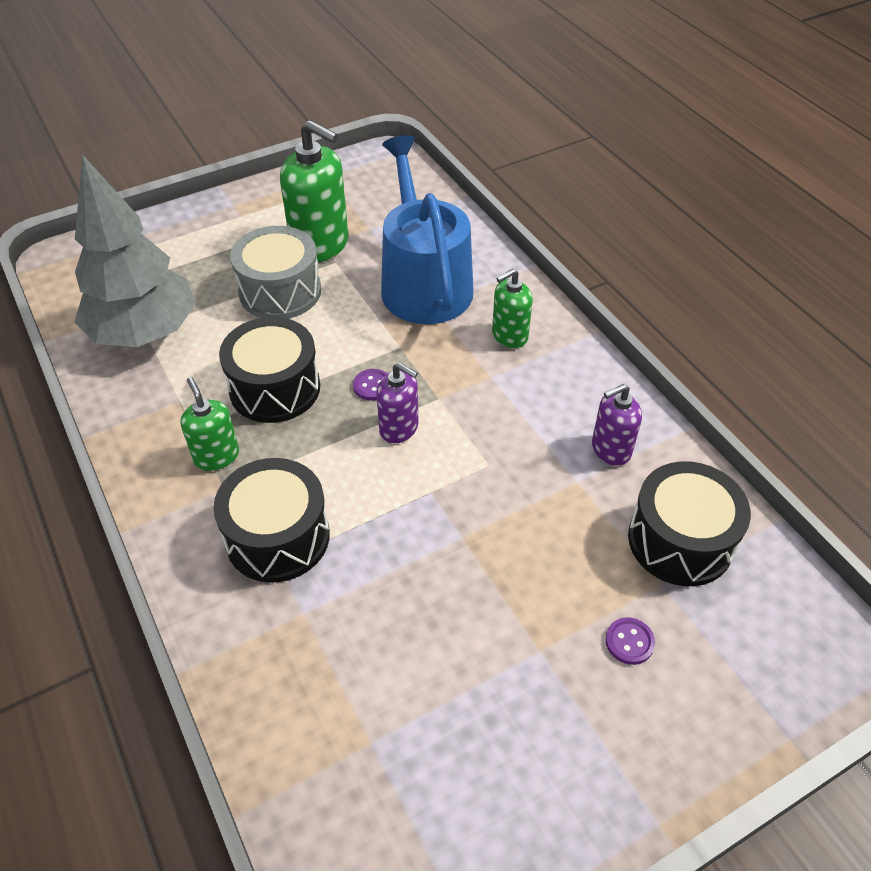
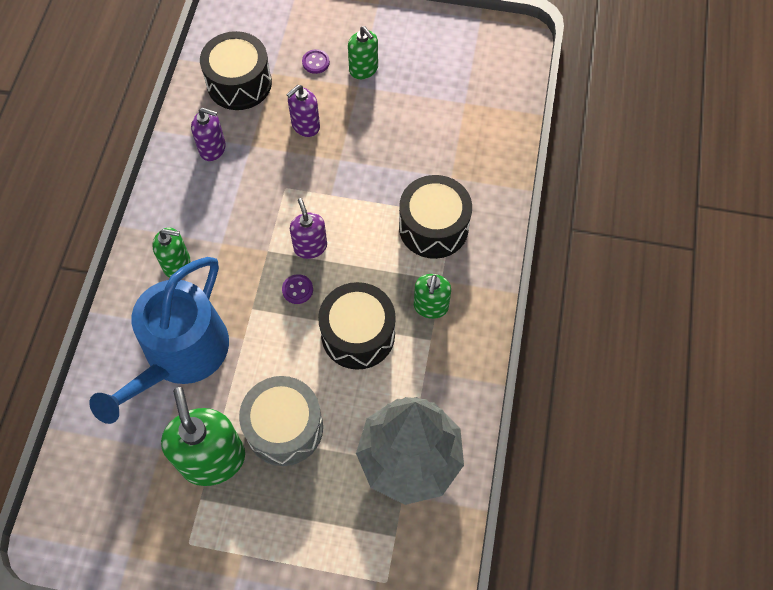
camera: 140 degrees left, 15 degrees up
none -> purple soap dispenser [286,85,320,137]
none -> green soap dispenser [348,26,378,79]

